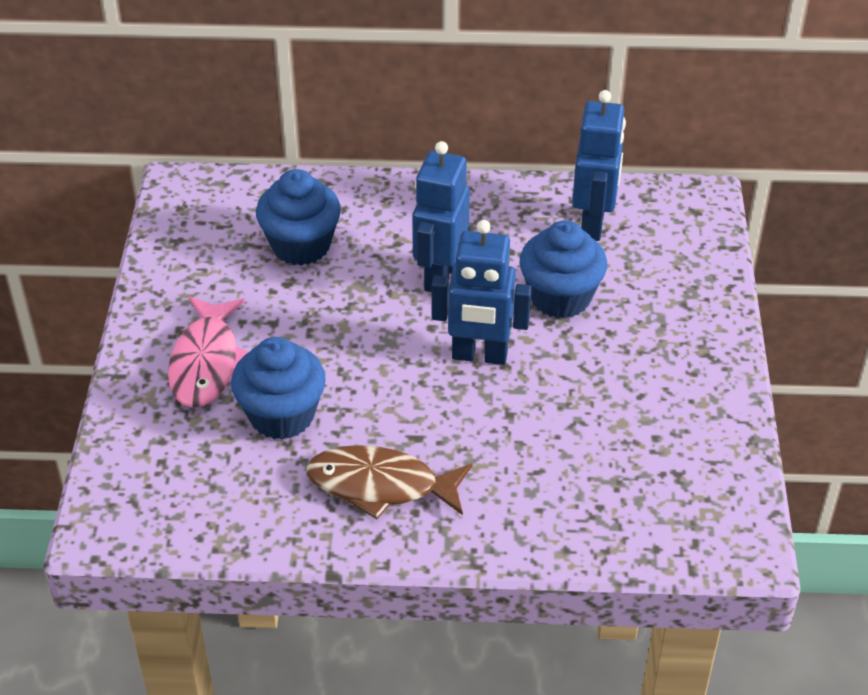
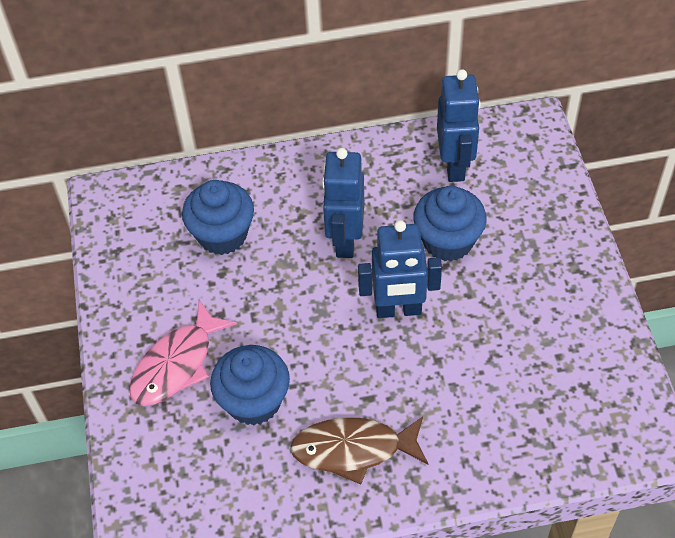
camera: 10 degrees left, 10 degrees up
pink fish [168,297,249,408] -> pink fish turned 45 degrees clockwise [129,300,237,406]

